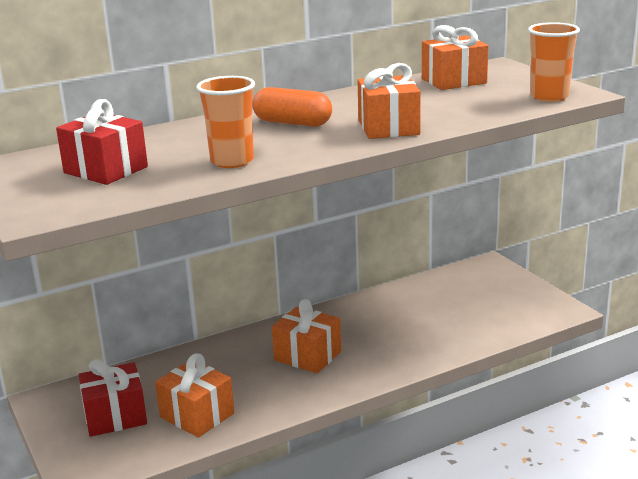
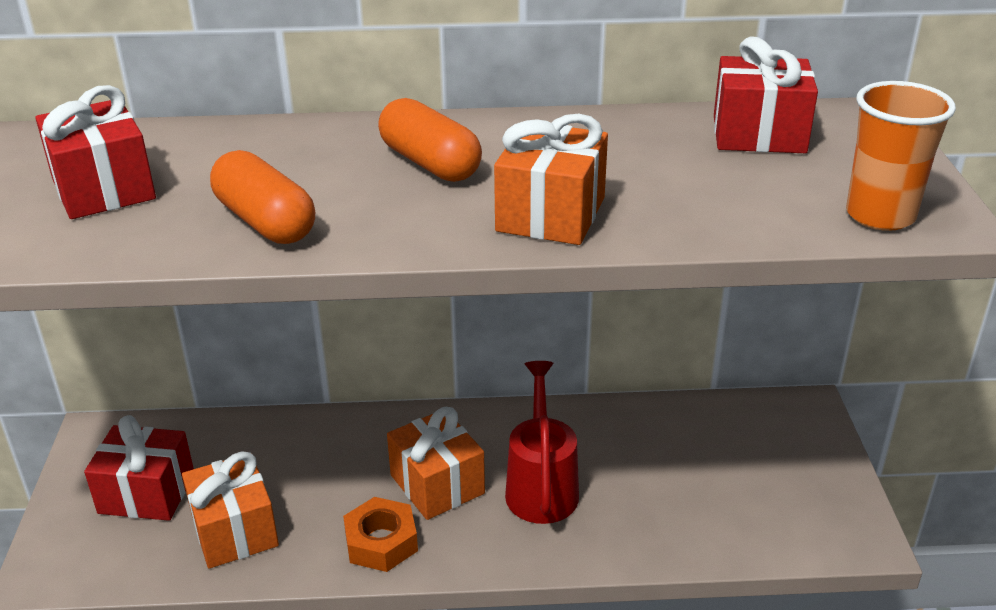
camera: 25 degrees right, 10 degrees up
orange cup [196,76,255,168] -> orange capsule [210,150,315,244]
orange gift [422,25,489,90] -> red gift [714,37,818,153]
none -> orange nut [343,497,418,572]
none -> red watering can [505,361,579,524]

